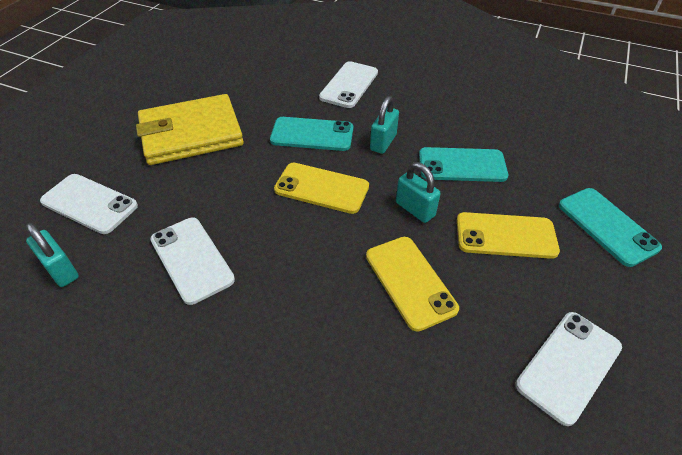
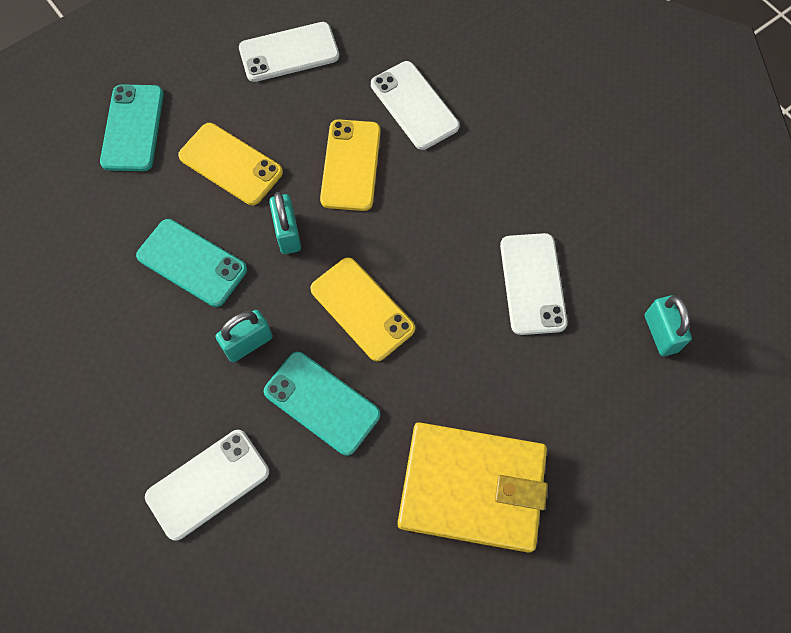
camera: 150 degrees left, 20 degrees up
white phone [40,174,138,234] -> white phone moved to [371,61,459,150]

